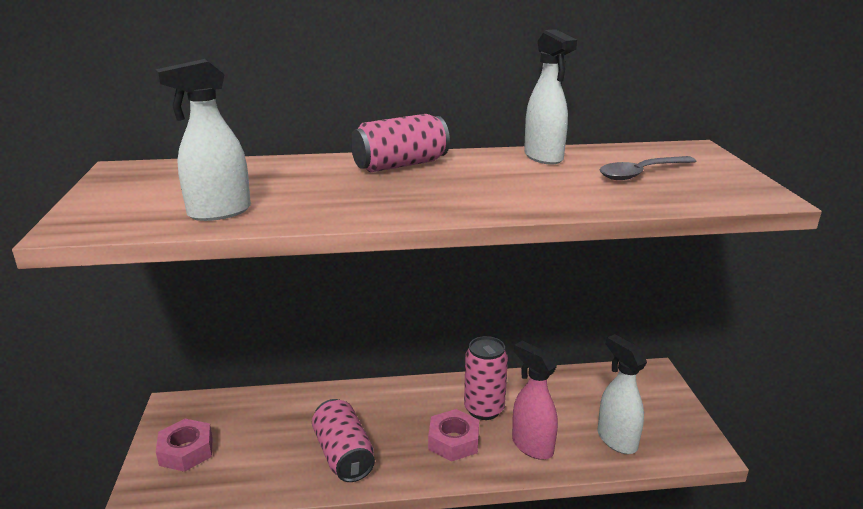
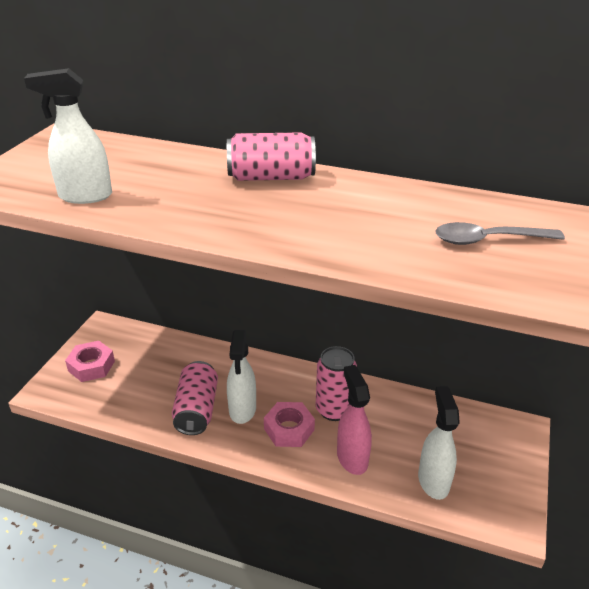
camera: 25 degrees right, 10 degrees up
white spray bottle [524,29,577,165] -> white spray bottle moved to [227,330,256,424]

